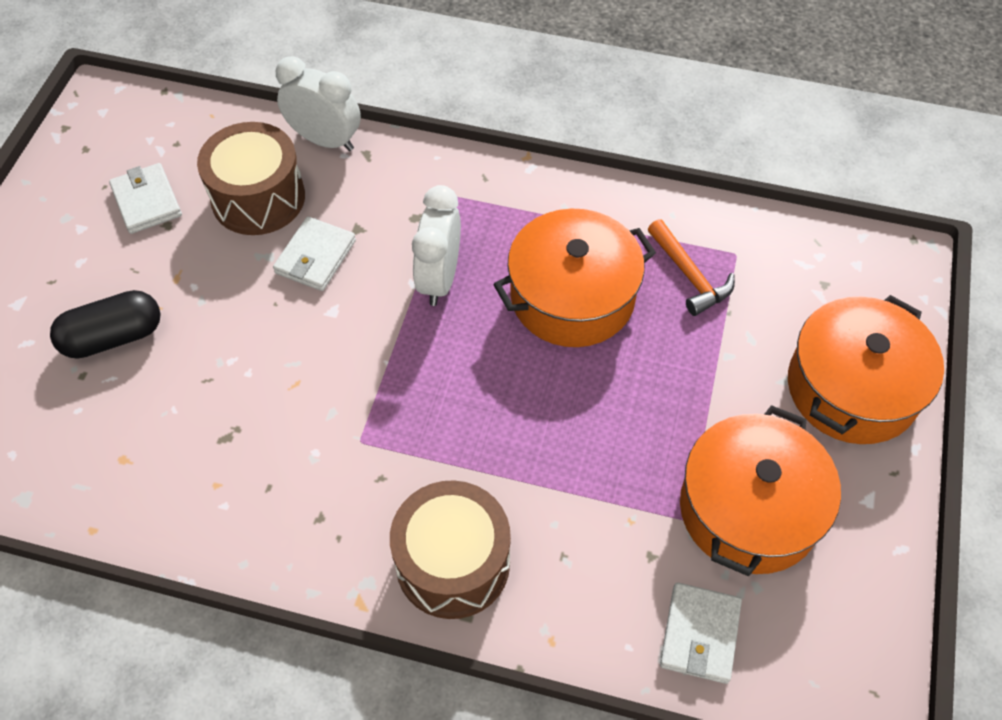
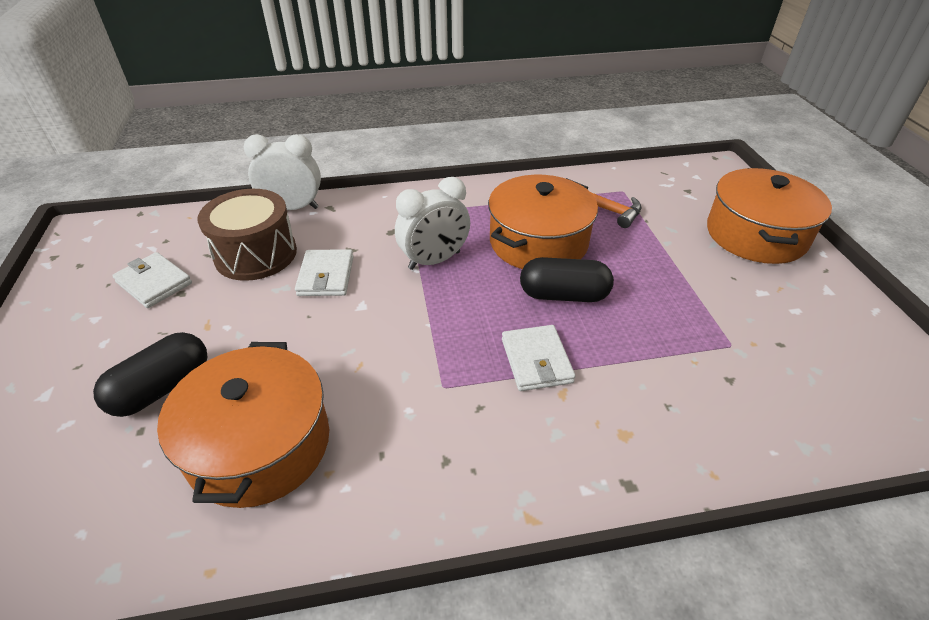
camera: 25 degrees left, 15 degrees down
brown drum [390,480,511,619] -> none
white clock [412,185,461,306] -> white clock turned 105 degrees counterclockwise [395,177,470,270]
white wallet [660,583,742,684] -> white wallet moved to [502,325,576,391]
orange pot [680,405,841,576] -> orange pot moved to [157,342,329,508]
none -> black capsule [520,257,614,302]

